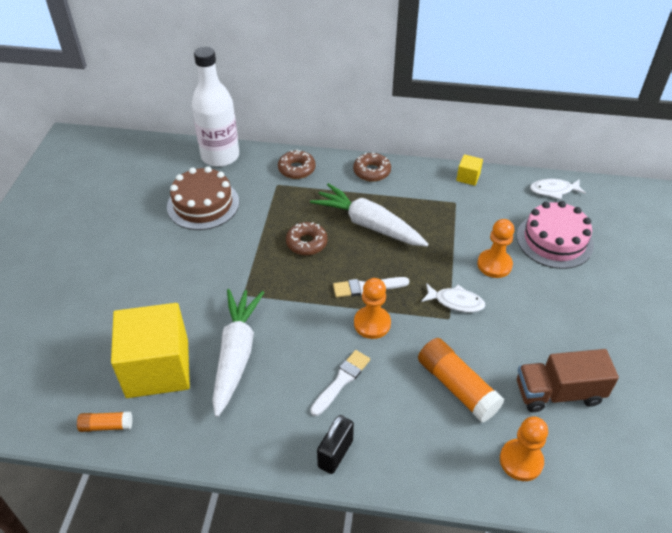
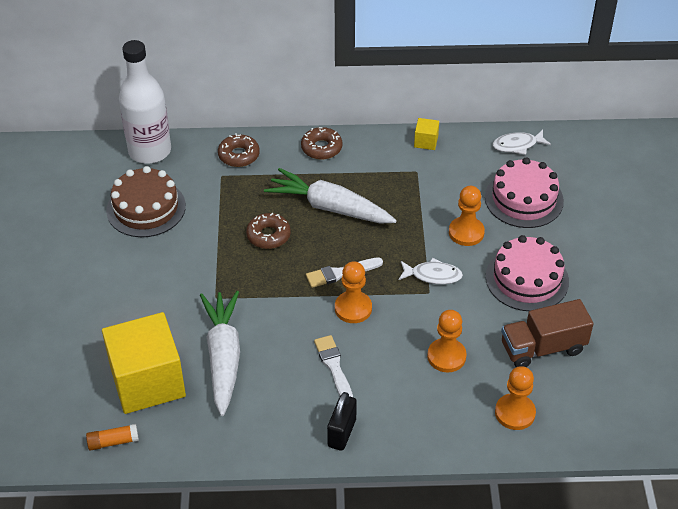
camera: 10 degrees left, 0 degrees up
white brush [310,350,370,416] -> white brush turned 45 degrees counterclockwise [314,335,353,397]
orange glue stick [418,338,504,423] -> orange pawn [427,310,467,372]
none -> pink cake [486,235,569,311]

